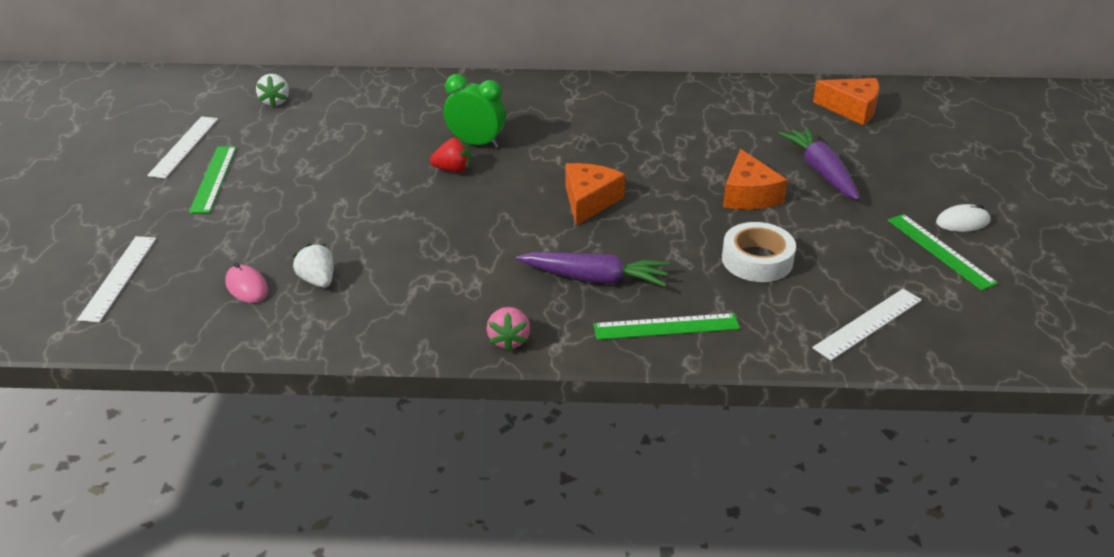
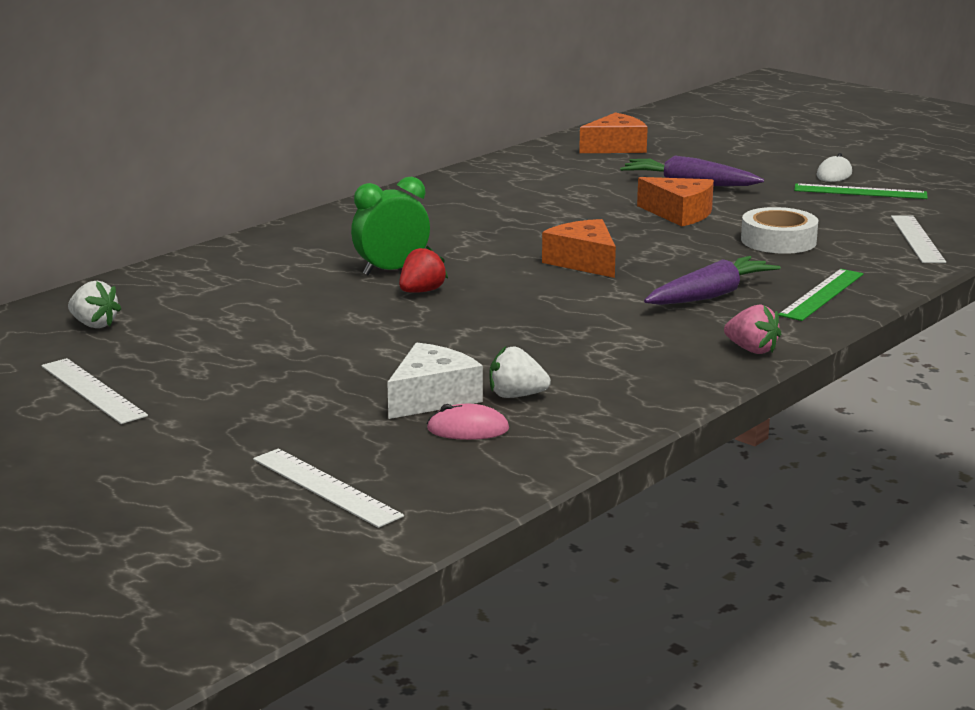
camera: 50 degrees left, 15 degrees down
green ruler [189,146,236,213] -> none
none -> white cheese [387,342,483,419]

